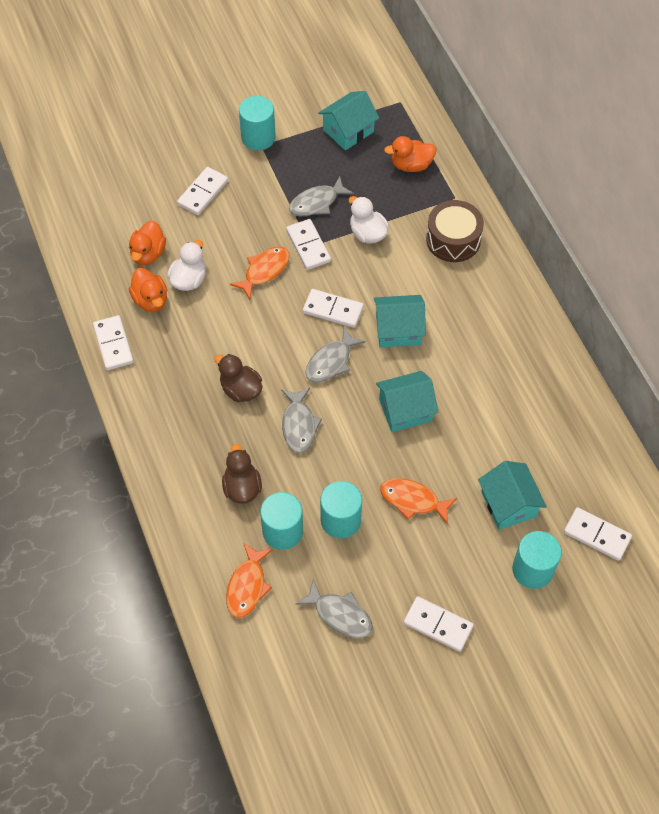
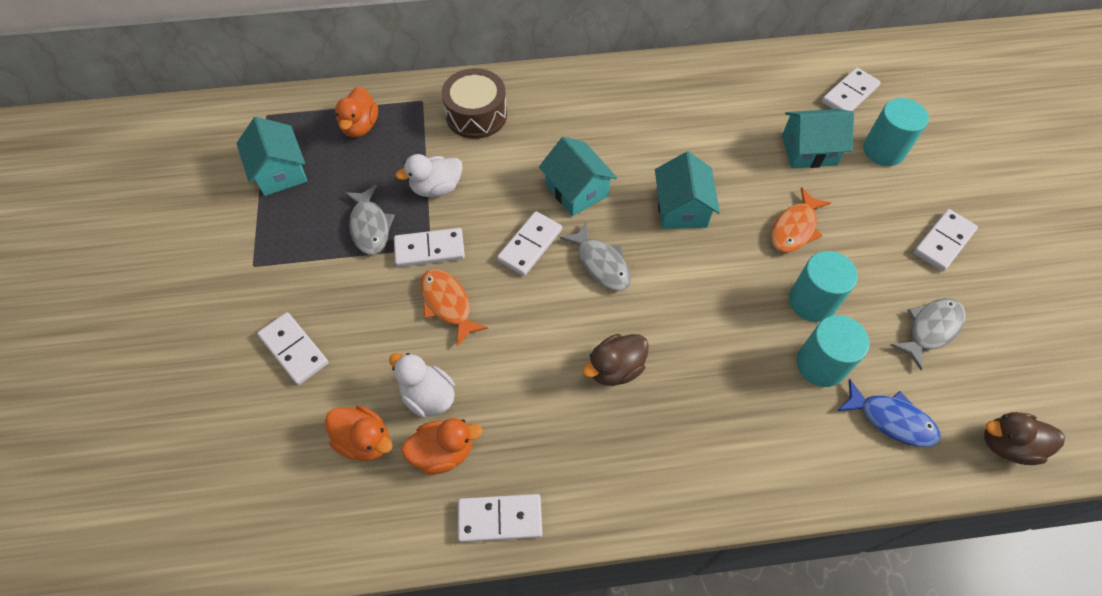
camera: 75 degrees left, 0 degrees up
brown duck [222,444,262,504] -> brown duck moved to [984,412,1065,465]
orange fish [226,543,273,618] -> blue fish [838,379,941,447]
turquoise cylinder [239,96,276,151] -> none
grey fish [281,388,322,453] -> none
turquoise house [374,295,426,347] -> turquoise house turned 45 degrees counterclockwise [539,137,617,216]

